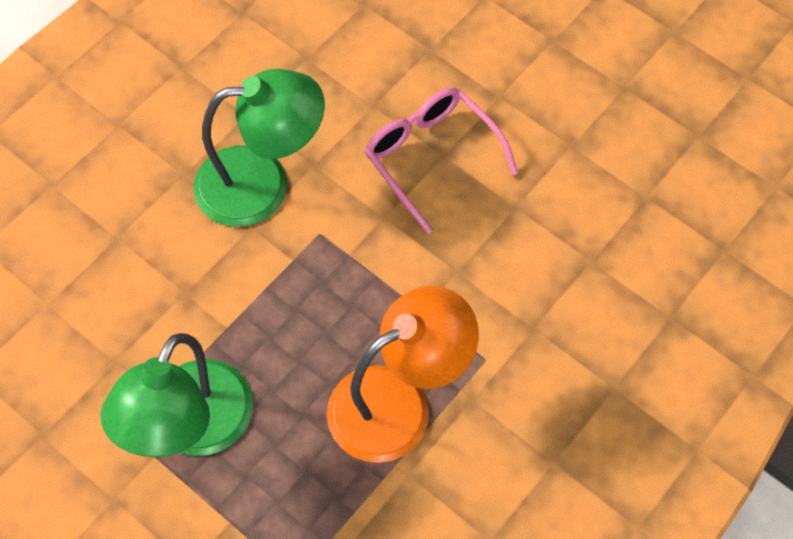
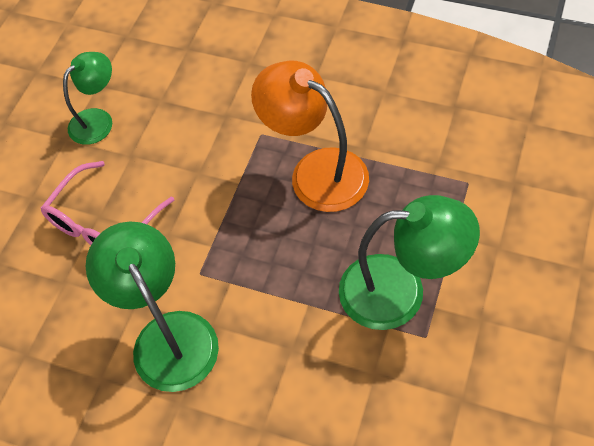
camera: 105 degrees left, 5 degrees down
none -> green lamp [63,52,112,145]

